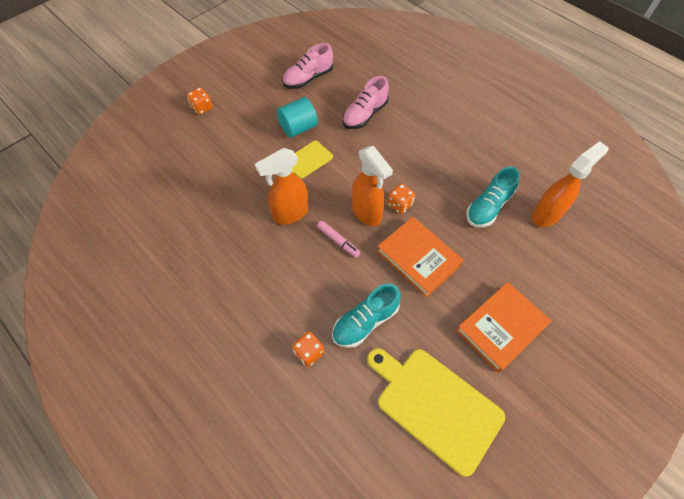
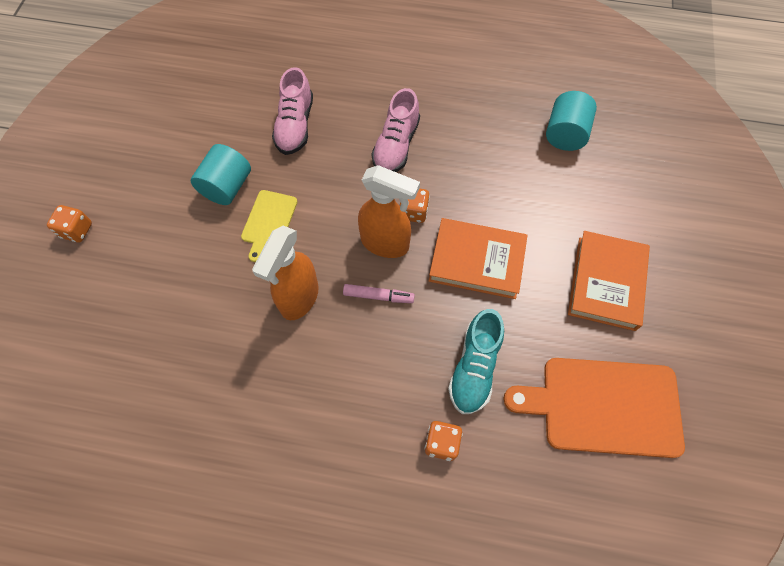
camera: 35 degrees left, 5 degrees up
pink shoe [282,43,333,89] -> pink shoe moved to [371,88,420,172]
yellow cutting board [367,348,505,477] -> orange cutting board [504,358,685,458]
turquoise shoe [466,166,520,227] -> none
orange spray bottle [531,141,609,227] -> turquoise cylinder [546,91,597,151]

